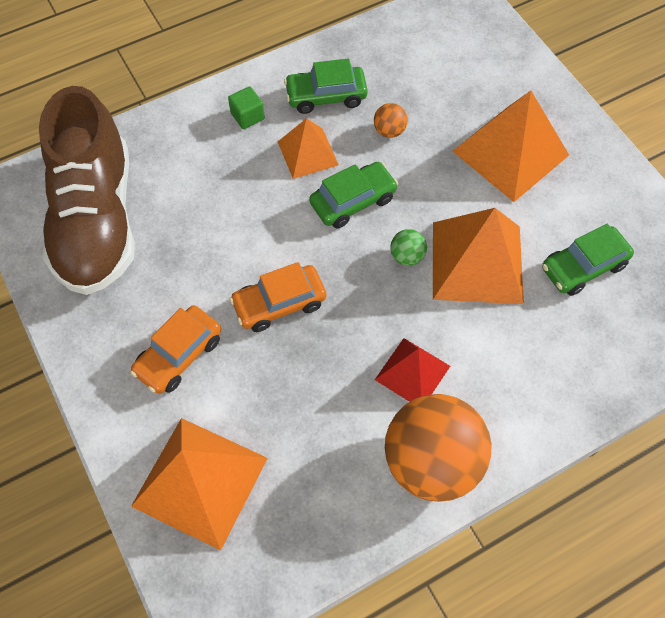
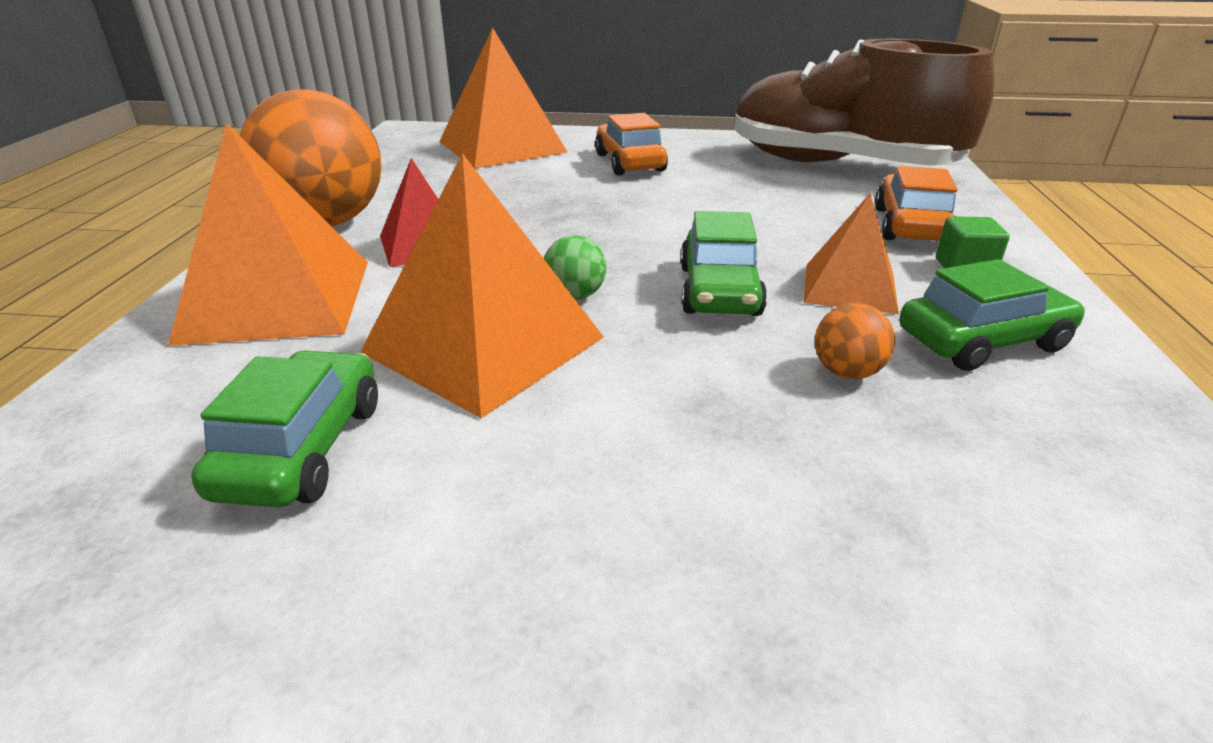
camera: 125 degrees right, 30 degrees down
orange car [229,262,326,332] -> orange car moved to [875,166,958,241]
green car [284,58,368,114] -> green car turned 45 degrees clockwise [900,259,1085,371]
orange pyramid [452,90,569,202] -> orange pyramid moved to [168,123,368,346]

